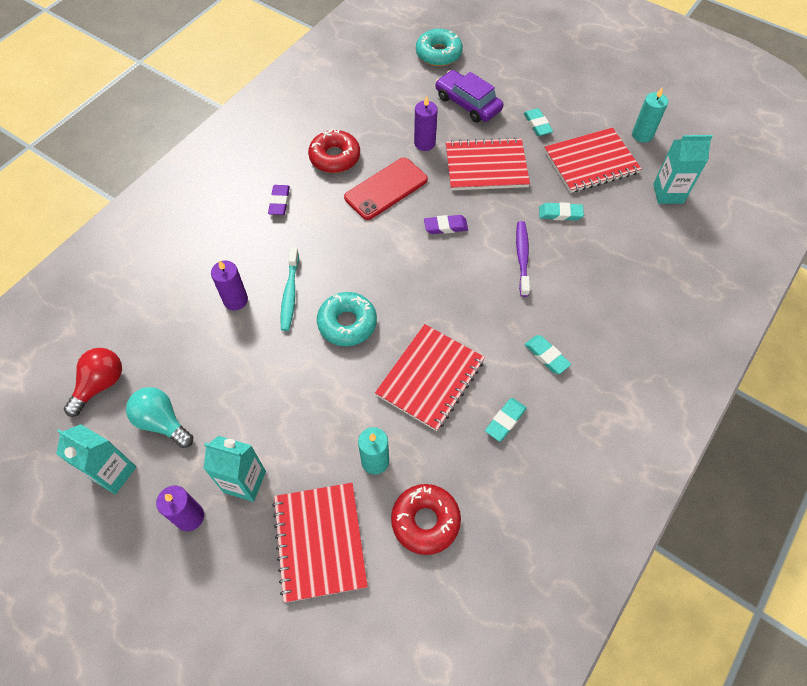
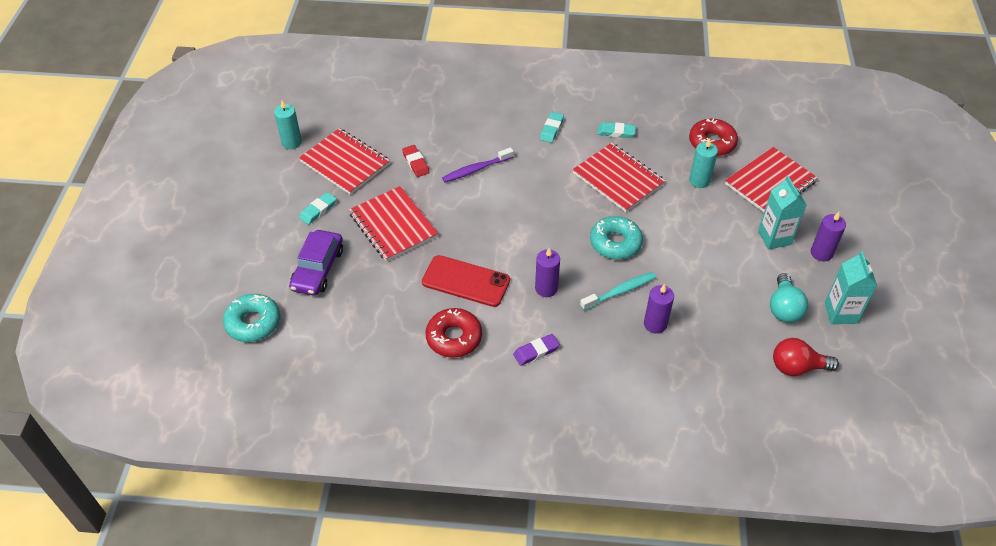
camera: 120 degrees left, 10 degrees down
red notebook [375,324,485,431] -> red notebook turned 45 degrees clockwise [573,143,665,212]
purple candle [414,96,438,151] -> purple candle moved to [535,248,560,297]
purple eraser [424,215,468,234] -> none
turquoise eraser [539,202,584,220] -> red eraser [402,145,430,177]
turquoise carton [653,135,713,204] -> none

